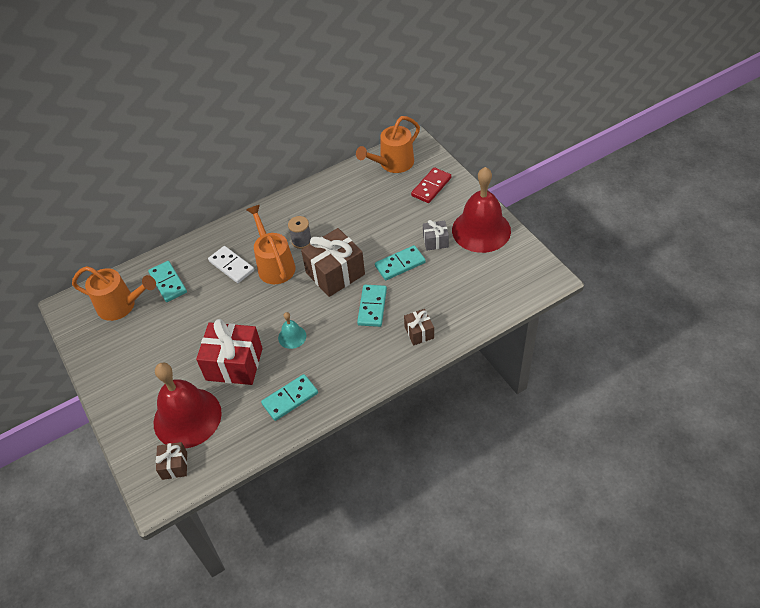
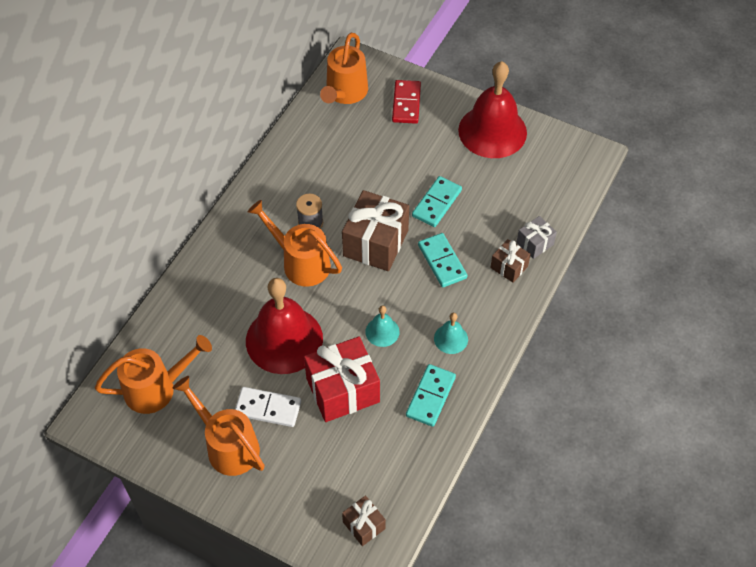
camera: 35 degrees left, 5 degrees up
turquoise domino [148,261,187,302] -> none
red bell [154,362,222,449] -> red bell moved to [246,278,323,374]
white domino [208,246,254,283] -> white domino moved to [235,387,301,427]
grey gift [423,220,449,250] -> grey gift moved to [517,216,557,259]
none -> orange watering can [172,376,265,476]
none -> turquoise bell [434,313,468,354]

